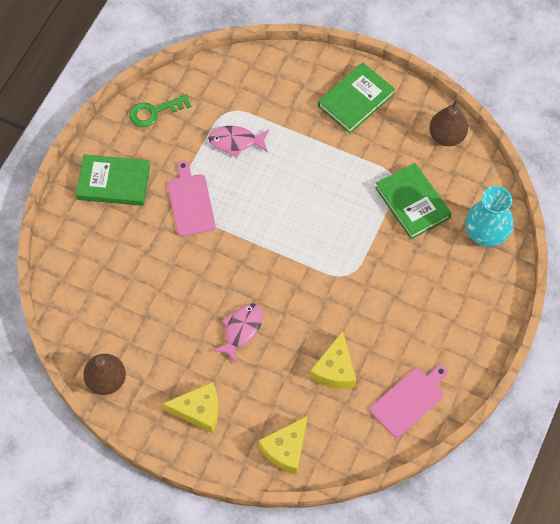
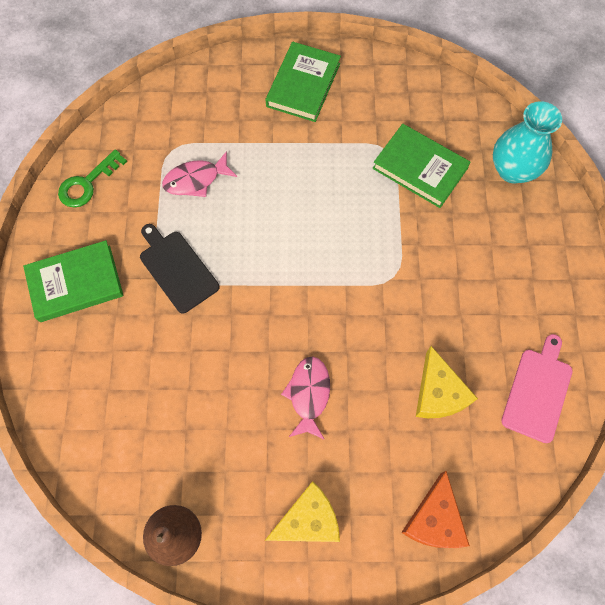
camera: 25 degrees left, 5 degrees up
pink cutting board [168,160,216,236] -> black cutting board [140,224,219,313]
yellow cheese [258,416,307,474] -> orange cheese [401,471,470,548]
brown pear [429,100,468,146] -> none

